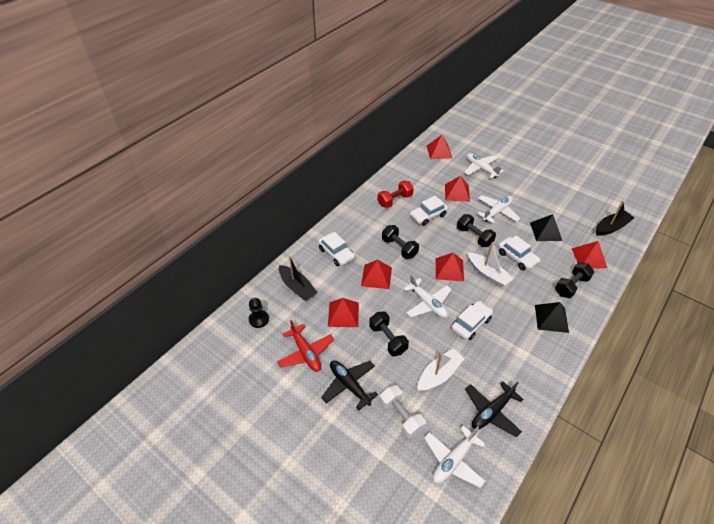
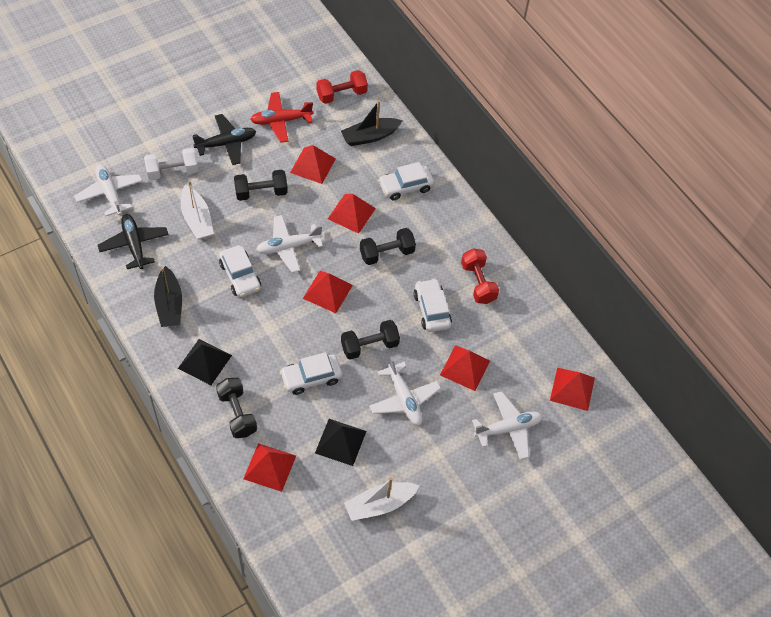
camera: 105 degrees right, 10 degrees up
black pawn [249,298,269,328] -> red dumbbell [317,70,368,104]
white boat [468,242,514,287] -> white boat moved to [344,478,420,521]
black boat [596,201,634,236] -> black boat moved to [154,266,182,327]

